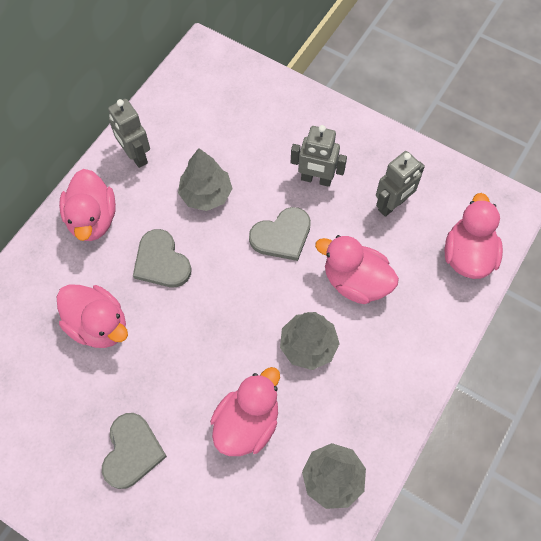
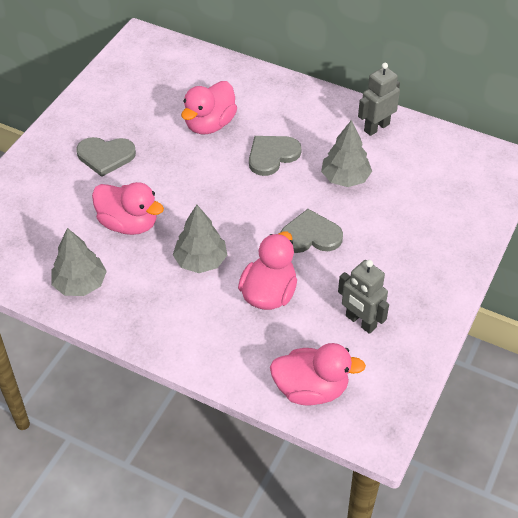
camera: 85 degrees right, 15 degrees down
pink duck [59,169,116,241] -> none
grey heart [249,207,311,261] -> grey heart turned 120 degrees clockwise [280,209,343,253]
grey robot [291,125,347,187] -> none

